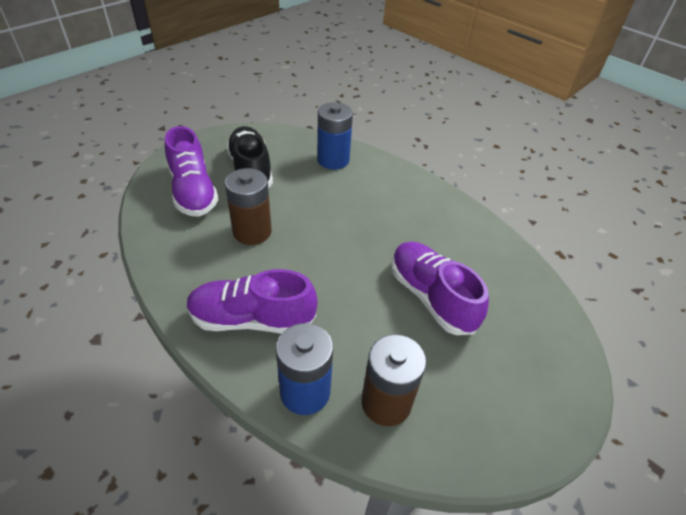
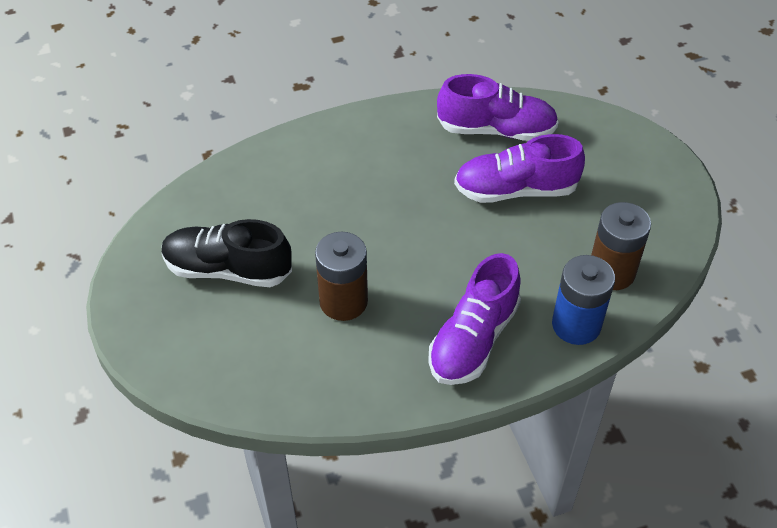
camera: 60 degrees left, 5 degrees up
purple shoe [165,126,218,217] -> purple shoe moved to [437,74,558,141]
blue battery [317,102,353,170] -> none

